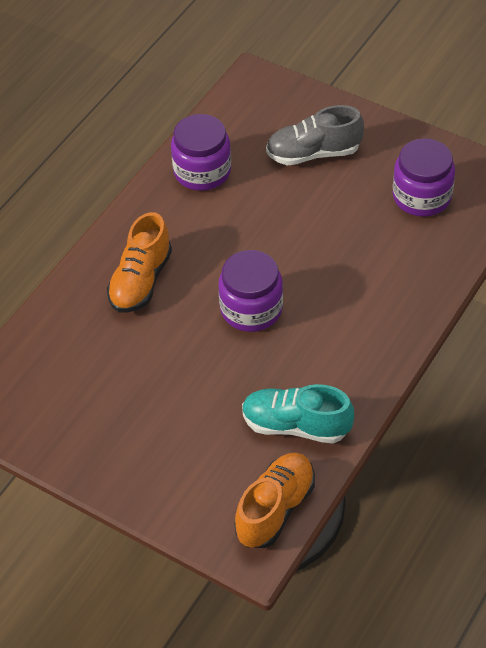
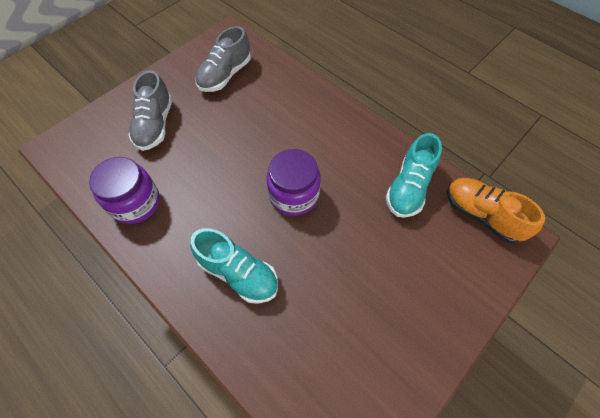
camera: 80 degrees left, 10 degrees up
orange shoe [107,212,172,313] -> turquoise shoe [190,228,278,304]
purple jar [393,138,455,217] -> grey shoe [195,26,251,92]

